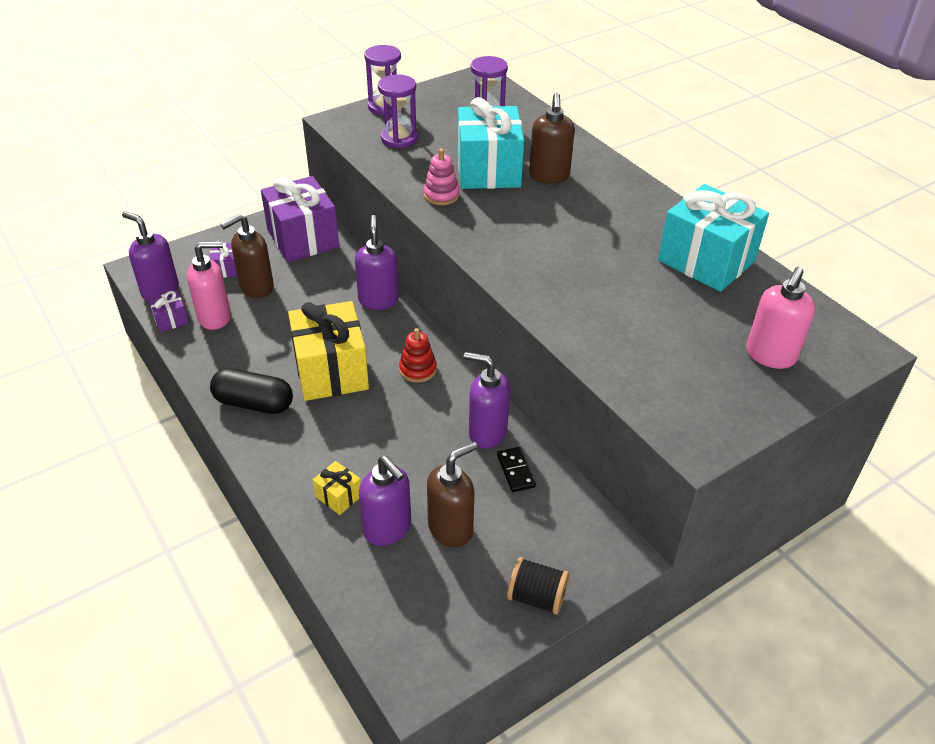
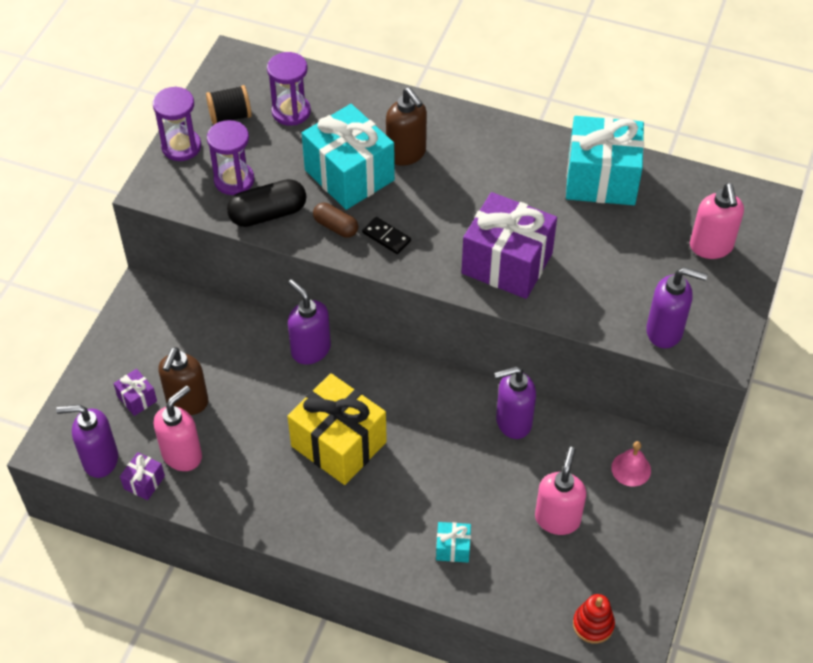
camera: 35 degrees left, 10 degrees up
black capsule [210,368,293,414] -> black capsule moved to [227,179,306,227]
purple gift [261,176,339,262] -> purple gift moved to [461,192,557,299]
yellow gift [313,461,361,515] -> turquoise gift [436,522,471,563]
purple soap dispenser [359,456,411,546] -> purple soap dispenser moved to [646,267,708,348]
red stacking toy [399,328,437,383] -> red stacking toy moved to [573,594,615,643]
pink stacking toy [424,149,460,205] -> brown capsule [313,203,358,238]
brown soap dispenser [427,442,478,547] -> pink soap dispenser [535,447,586,535]
black domino [497,447,536,492] -> black domino moved to [362,217,411,254]
black spool [507,557,569,615] -> black spool moved to [206,85,252,125]
none -> pink bell [611,441,651,487]

